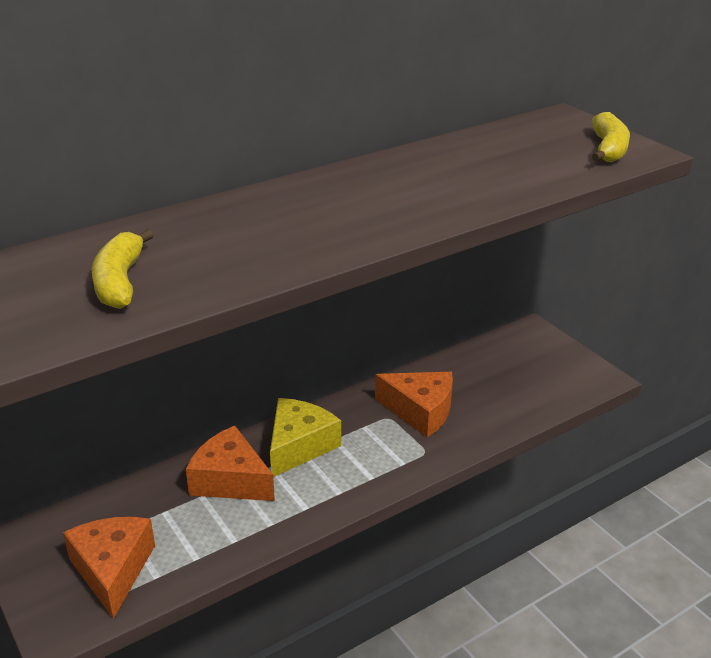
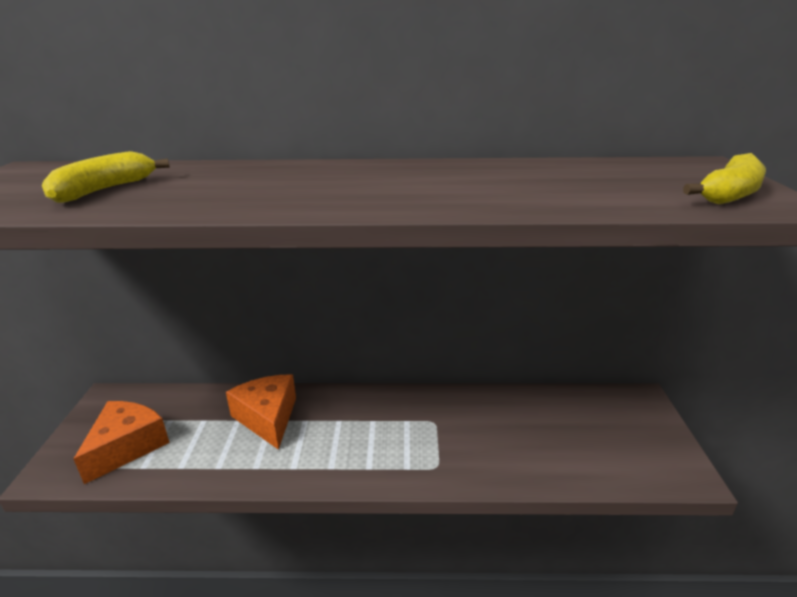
camera: 35 degrees right, 5 degrees down
yellow cheese [270,398,341,477] -> none
orange cheese [375,372,453,437] -> none

